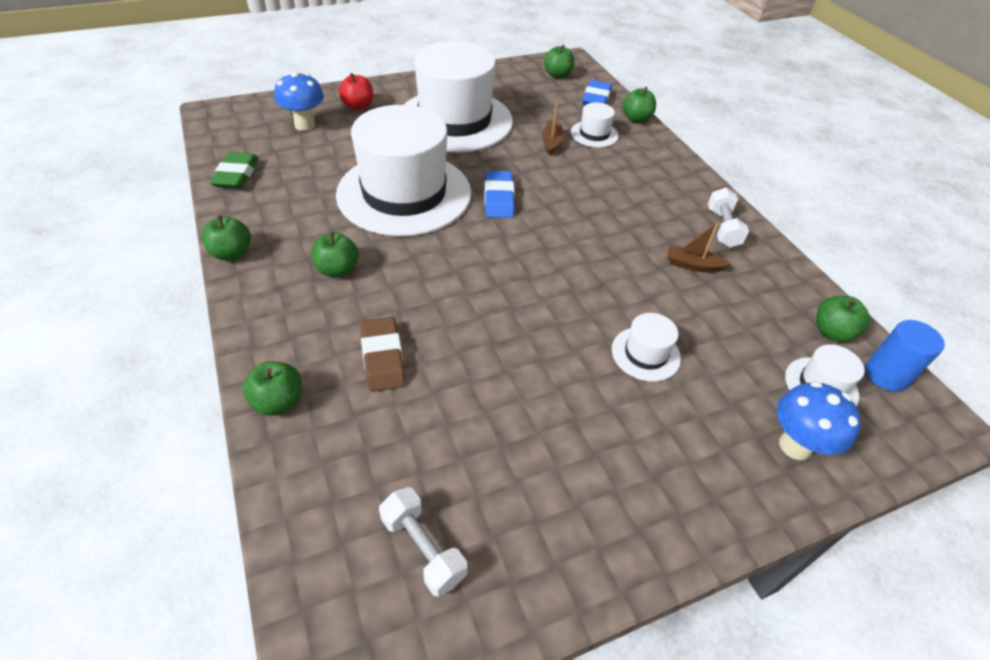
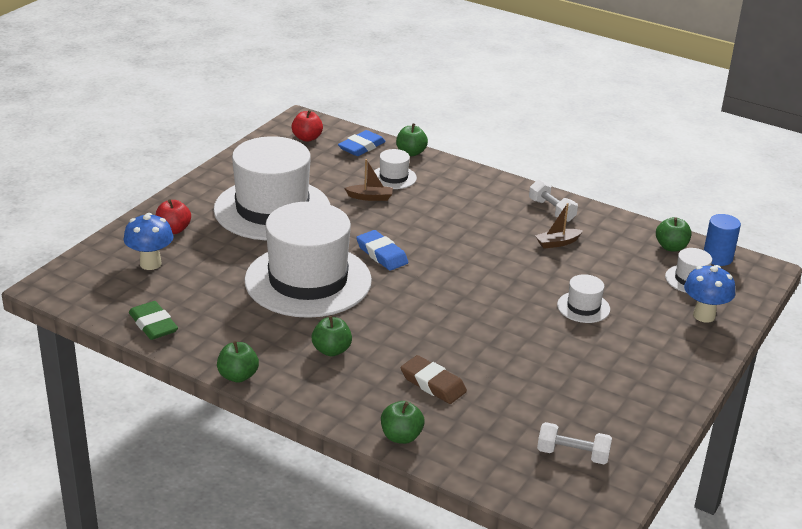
camera: 35 degrees left, 15 degrees down
brown boat [542,103,563,156] -> brown boat turned 120 degrees clockwise [344,159,393,201]
green apple [544,45,575,78] -> red apple [291,110,323,142]
blue eraser [582,80,612,105] -> blue eraser turned 60 degrees clockwise [338,130,386,156]

